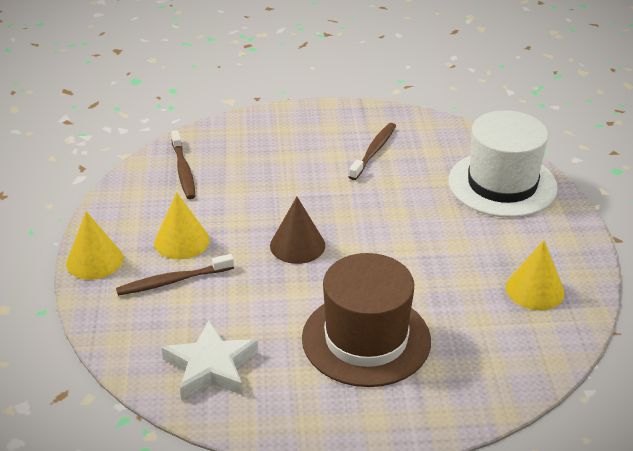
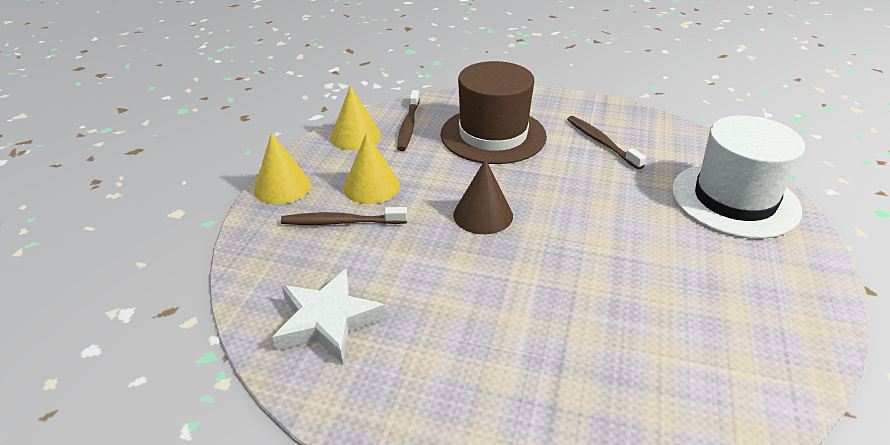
camera: 20 degrees right, 0 degrees up
brown hat [302,253,431,387] -> brown hat moved to [441,61,547,164]
brown toothbrush [349,123,396,180] -> brown toothbrush turned 75 degrees counterclockwise [567,116,646,170]
yellow cone [506,240,565,310] -> yellow cone moved to [330,85,381,150]

